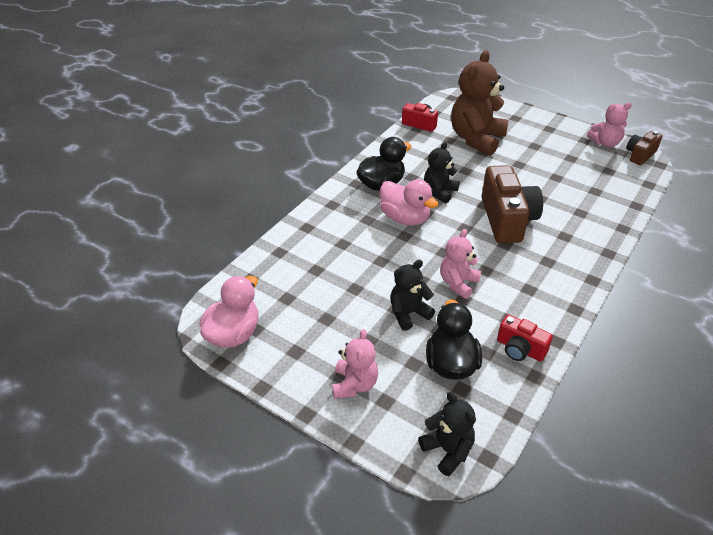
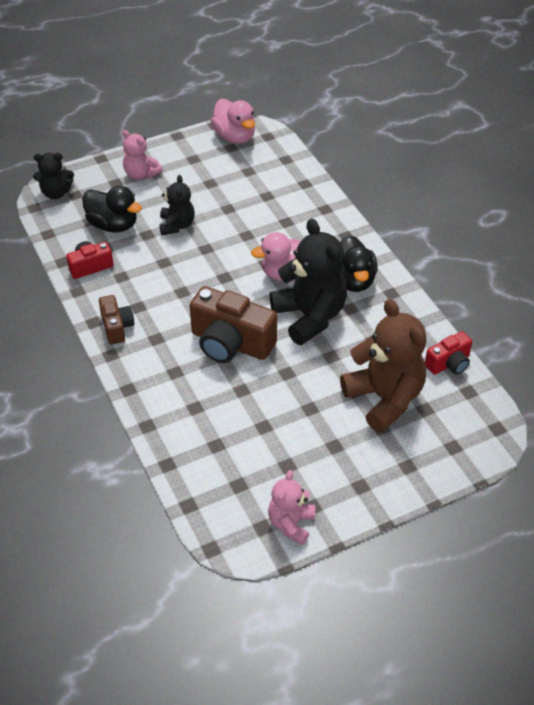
camera: 120 degrees right, 5 degrees up
black teddy bear [424,142,460,203] -> black teddy bear [270,218,347,345], size x1.81
pink teddy bear [440,229,481,299] -> none
brown camera [626,131,663,165] -> brown camera moved to [99,295,134,344]

